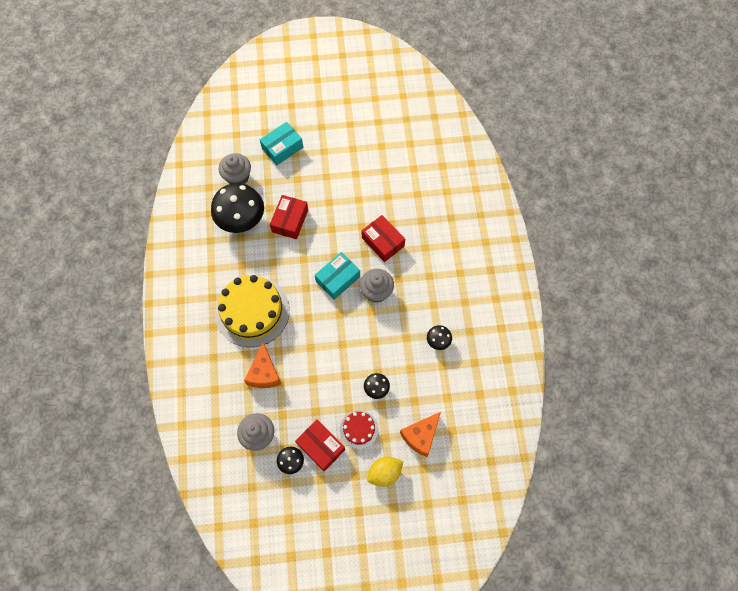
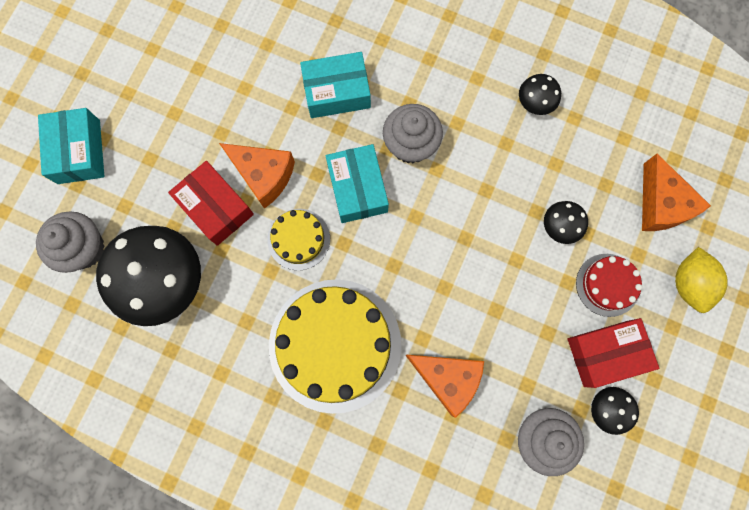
camera: 60 degrees left, 10 degrees up
red box [362,215,405,262] -> turquoise box [300,52,371,118]
none -> orange cheese [219,143,295,209]
none -> yellow cake [267,209,330,270]

